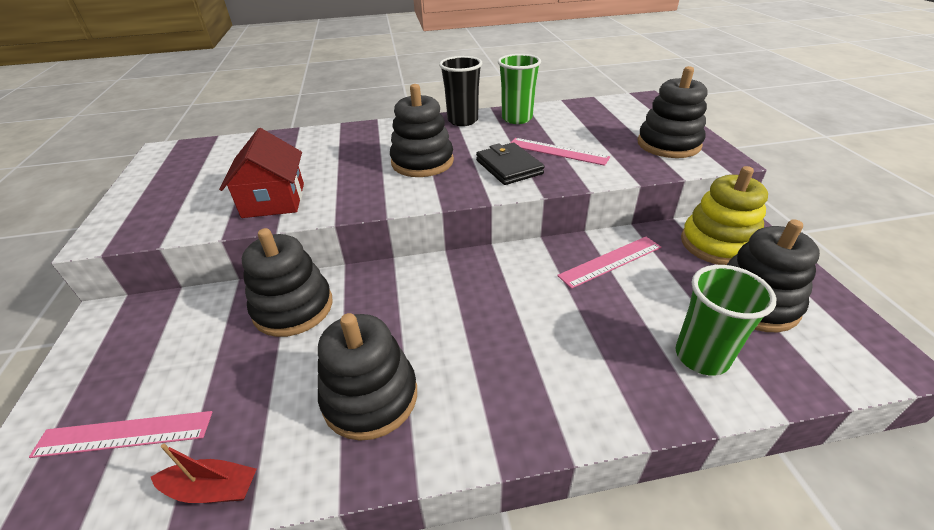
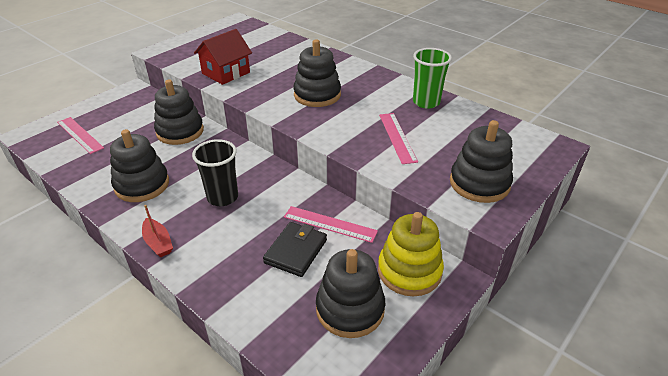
camera: 50 degrees right, 0 degrees up
red boat [151,444,257,503] -> red boat moved to [142,205,173,257]
black cup [439,56,482,126] -> black cup moved to [192,139,238,206]
black wallet [476,143,545,185] -> black wallet moved to [263,222,327,277]
green cup [675,265,776,376] -> none

